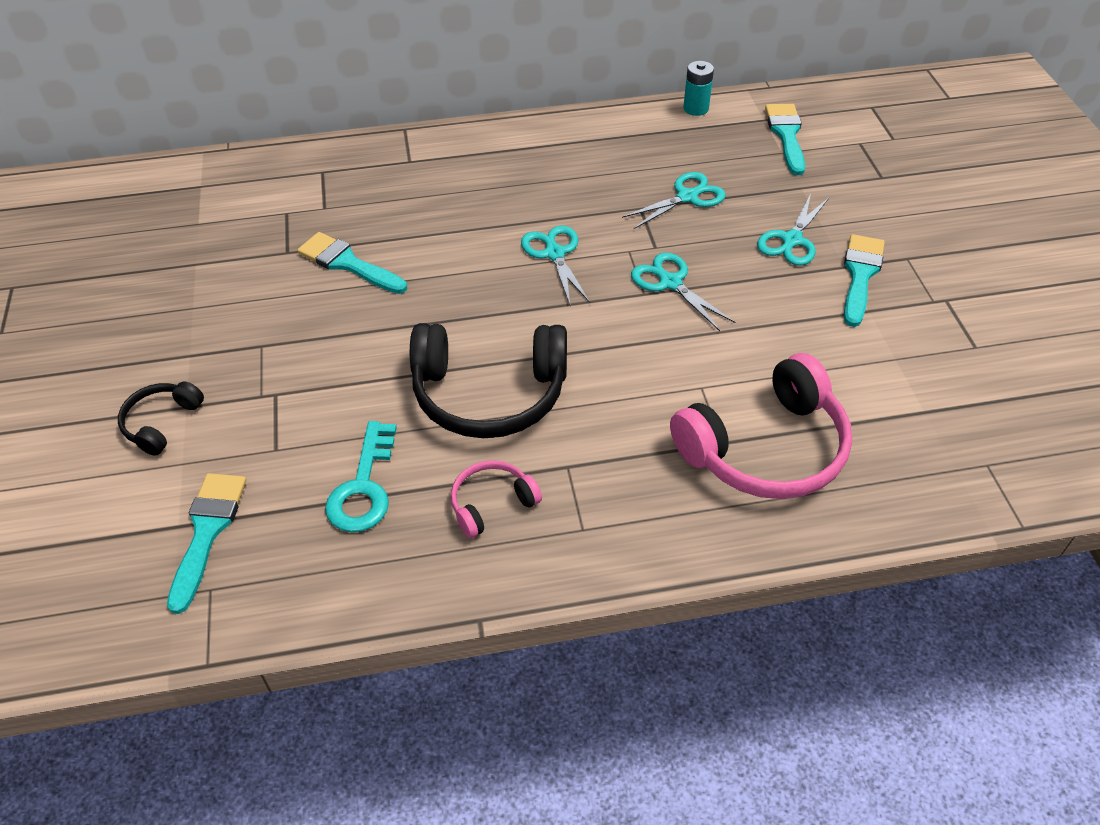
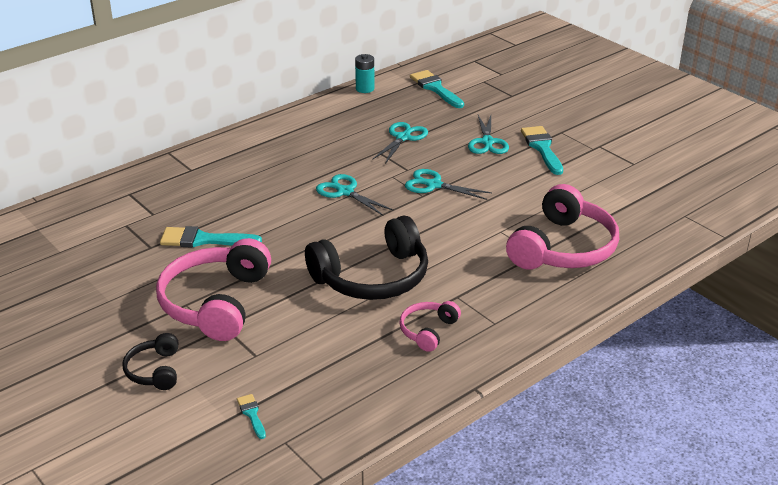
camera: 30 degrees left, 15 degrees down
turquoise brush [167,473,247,614] -> turquoise brush [237,394,266,439], size x0.51
turquoise key [325,421,397,532] -> none
none -> pink headphones [156,238,271,341]

